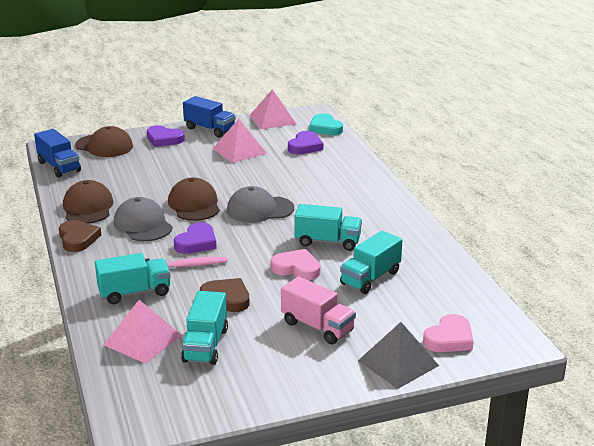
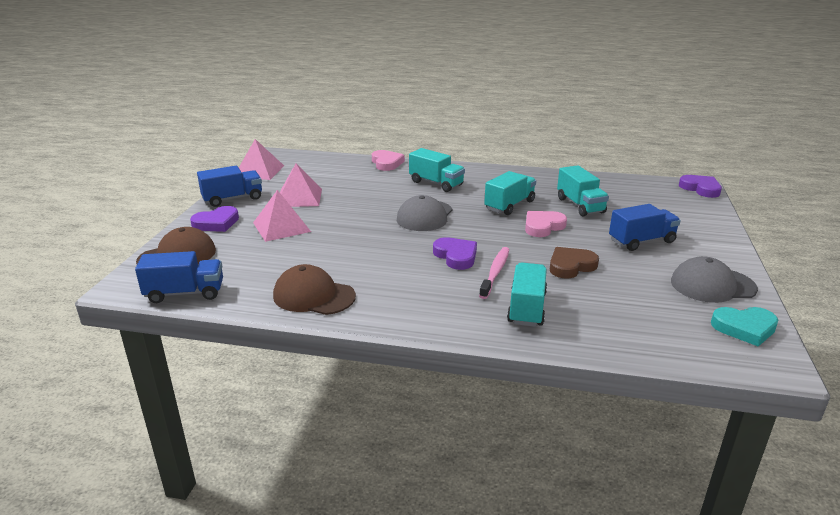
camera: 60 degrees left, 0 degrees up
brown heart [59,220,101,252] -> none
pink pyramid [104,300,182,364] -> pink pyramid moved to [253,190,311,242]
grey cap [114,197,173,241] -> grey cap moved to [671,256,758,303]
brown cap [168,177,220,221] -> none
turquoise truck [181,291,228,365] -> turquoise truck moved to [409,148,465,192]
pink truck [281,276,356,344] -> blue truck [609,204,681,251]
purple heart [288,131,323,154] -> purple heart moved to [679,175,722,198]
turquoise heart [309,113,343,135] -> turquoise heart moved to [711,307,778,346]
grey pyramid [358,322,439,389] -> none
pink heart [423,314,474,352] -> pink heart moved to [372,150,405,171]

